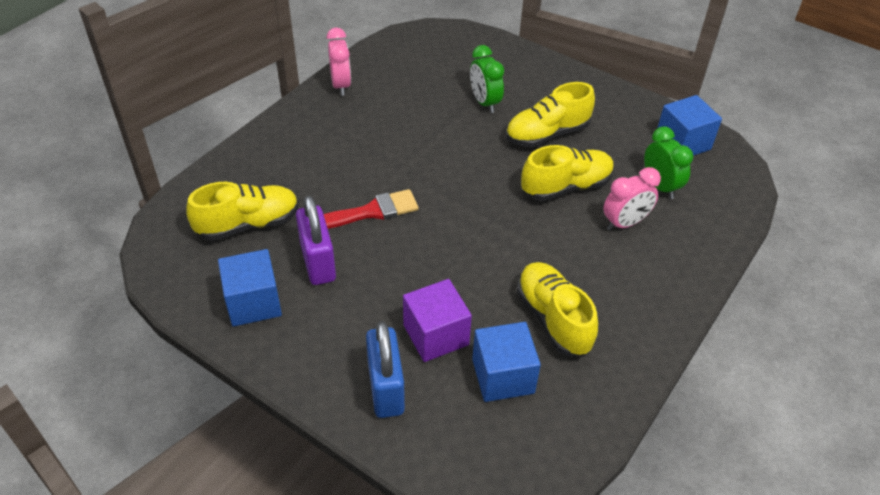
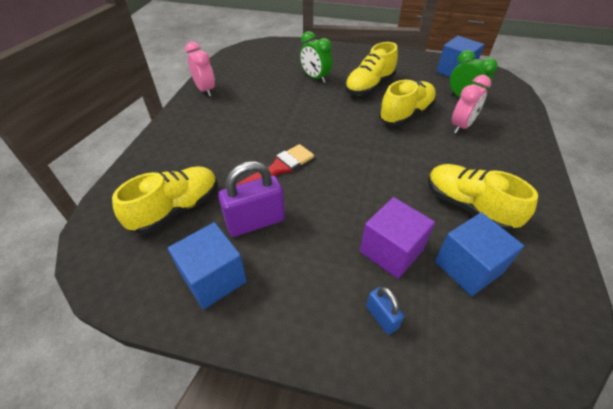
camera: 20 degrees left, 0 degrees up
purple padlock [296,196,336,285] -> purple padlock turned 75 degrees counterclockwise [218,161,285,237]
blue padlock [366,321,405,418] -> blue padlock [366,287,404,335], size x0.53

